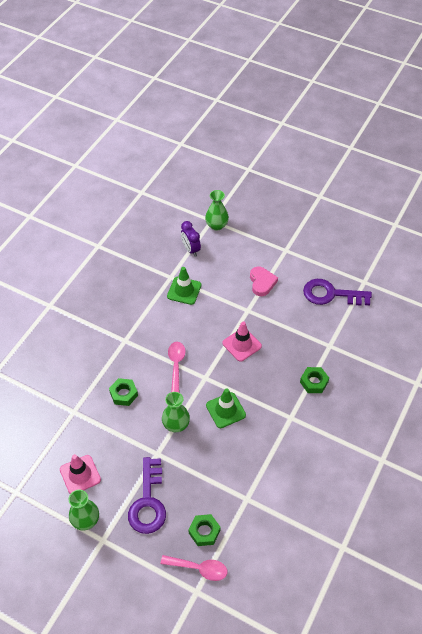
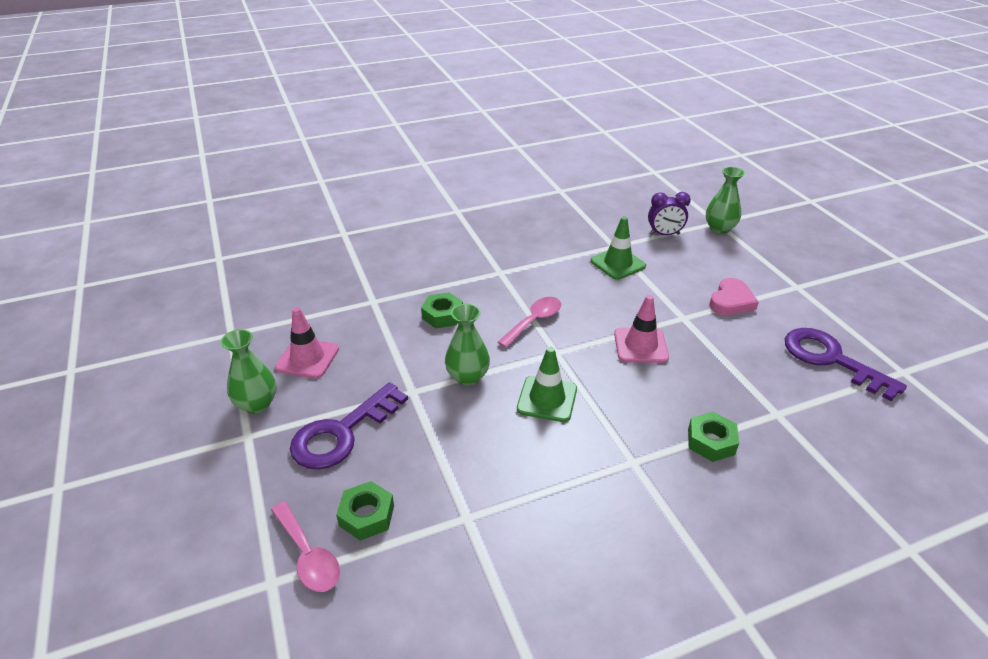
camera: 40 degrees right, 15 degrees down
purple clock [181,221,201,257] -> purple clock turned 105 degrees counterclockwise [648,192,691,236]

